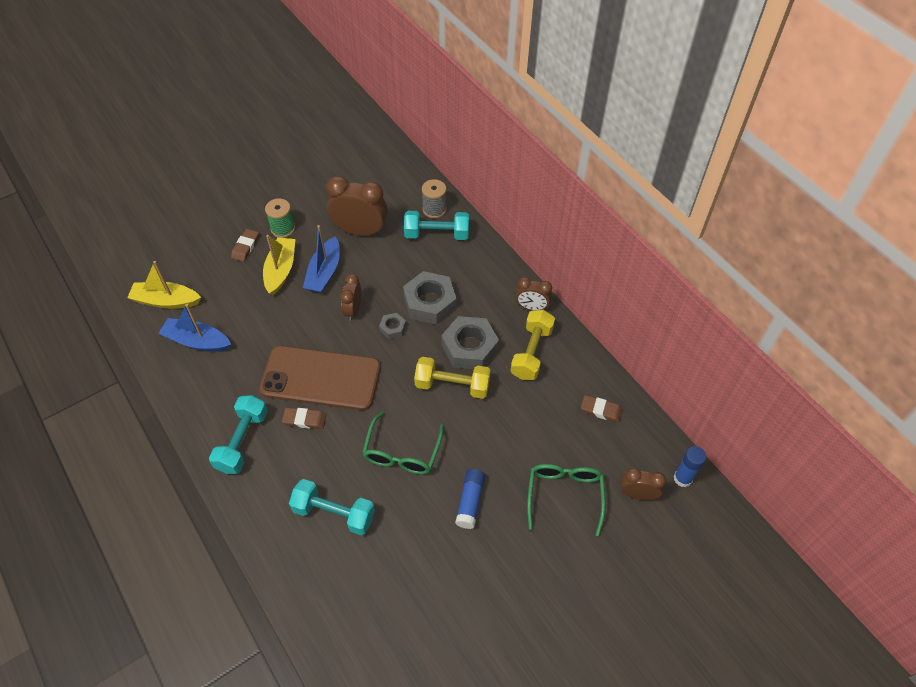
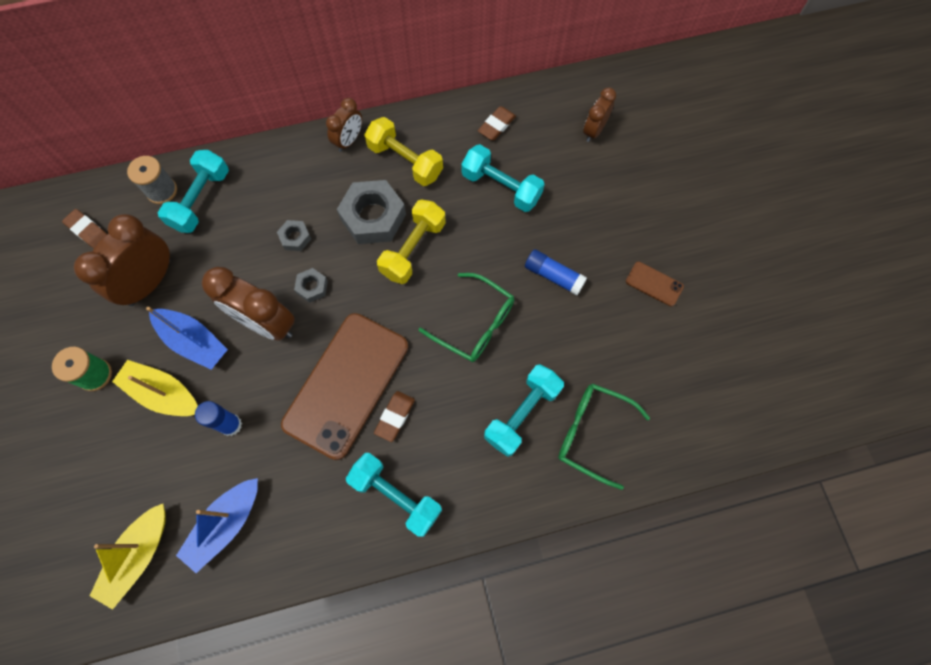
camera: 70 degrees left, 15 degrees up
brown eraser [231,229,259,262] -> brown eraser moved to [62,209,107,248]
brown clock [340,274,361,321] -> brown clock [202,267,295,341], size x1.75
grey nut [403,271,457,325] -> grey nut [277,220,311,251], size x0.48
green glasses [527,464,605,536] -> green glasses moved to [558,383,650,490]
blue glue stick [674,446,707,487] -> blue glue stick moved to [195,401,242,436]
none -> turquoise dumbbell [461,144,545,212]
none -> brown phone [626,262,684,306]

